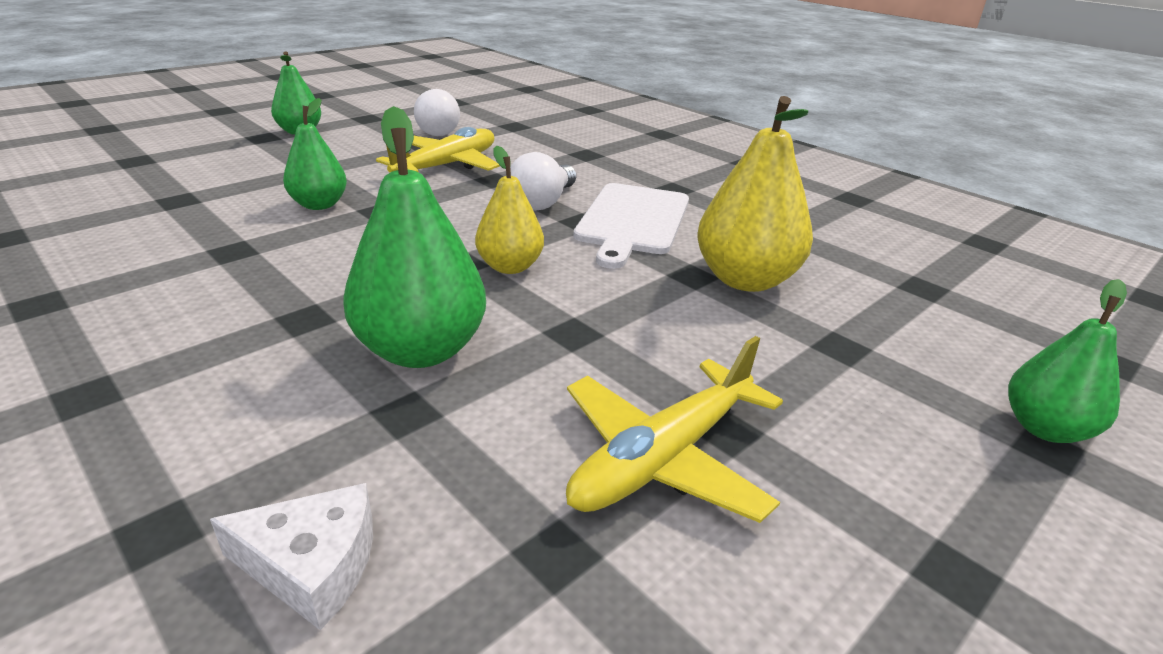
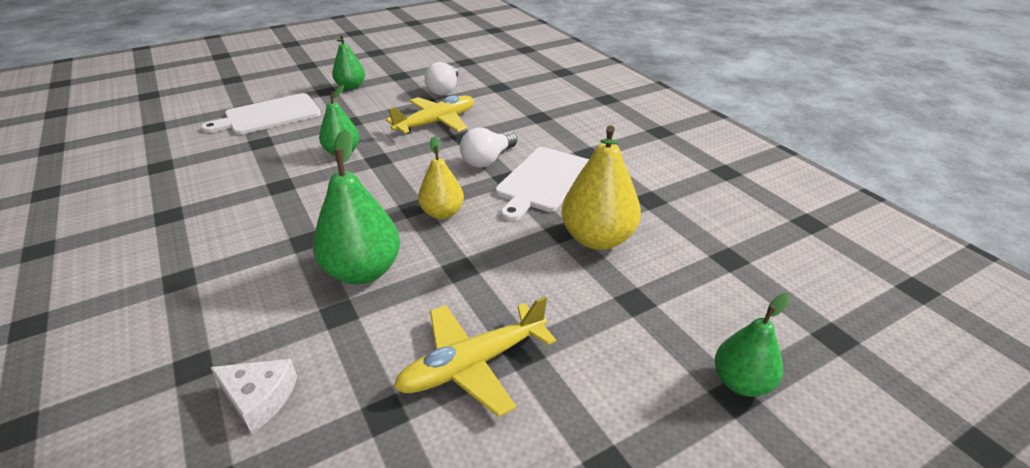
camera: 15 degrees right, 5 degrees up
none -> white cutting board [201,93,321,135]

